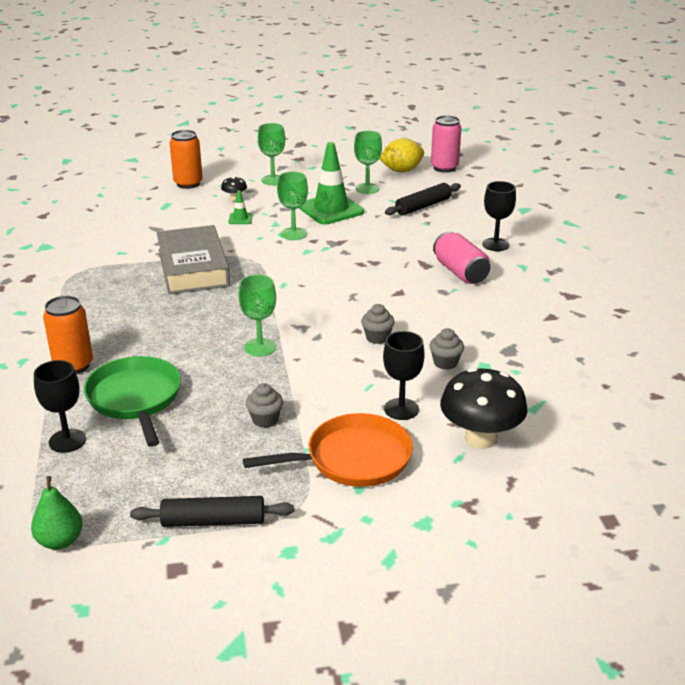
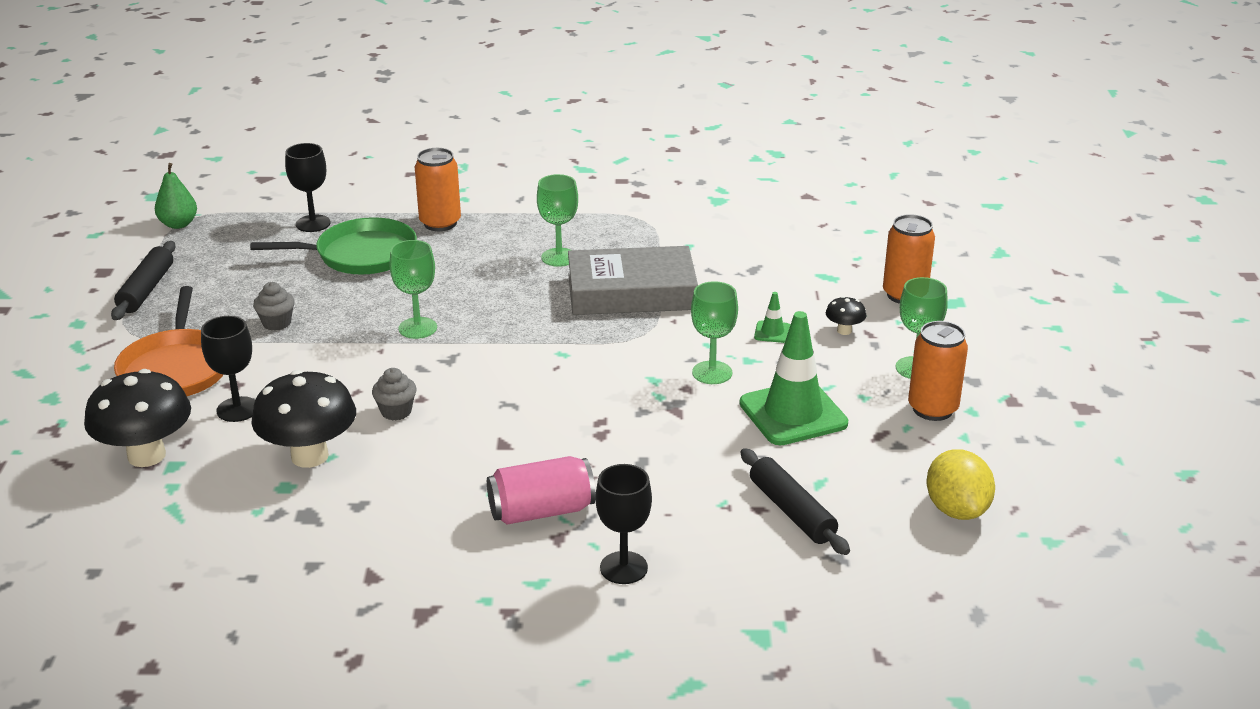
camera: 100 degrees right, 0 degrees up
green goblet [354,131,382,194] -> green goblet moved to [537,174,578,267]
grey cupcake [429,328,464,370] -> black mushroom [251,370,356,468]
pink can [431,115,461,173] -> none
none -> orange can [908,321,968,421]

